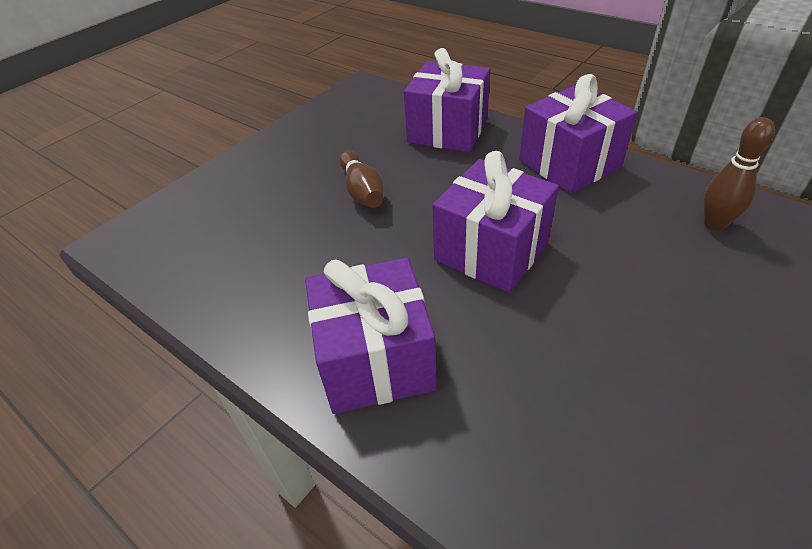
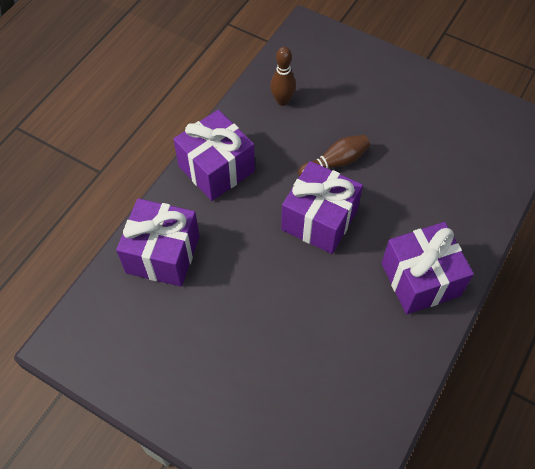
camera: 100 degrees left, 15 degrees up
brown bowling pin [339,150,384,208] -> brown bowling pin moved to [298,135,370,176]

